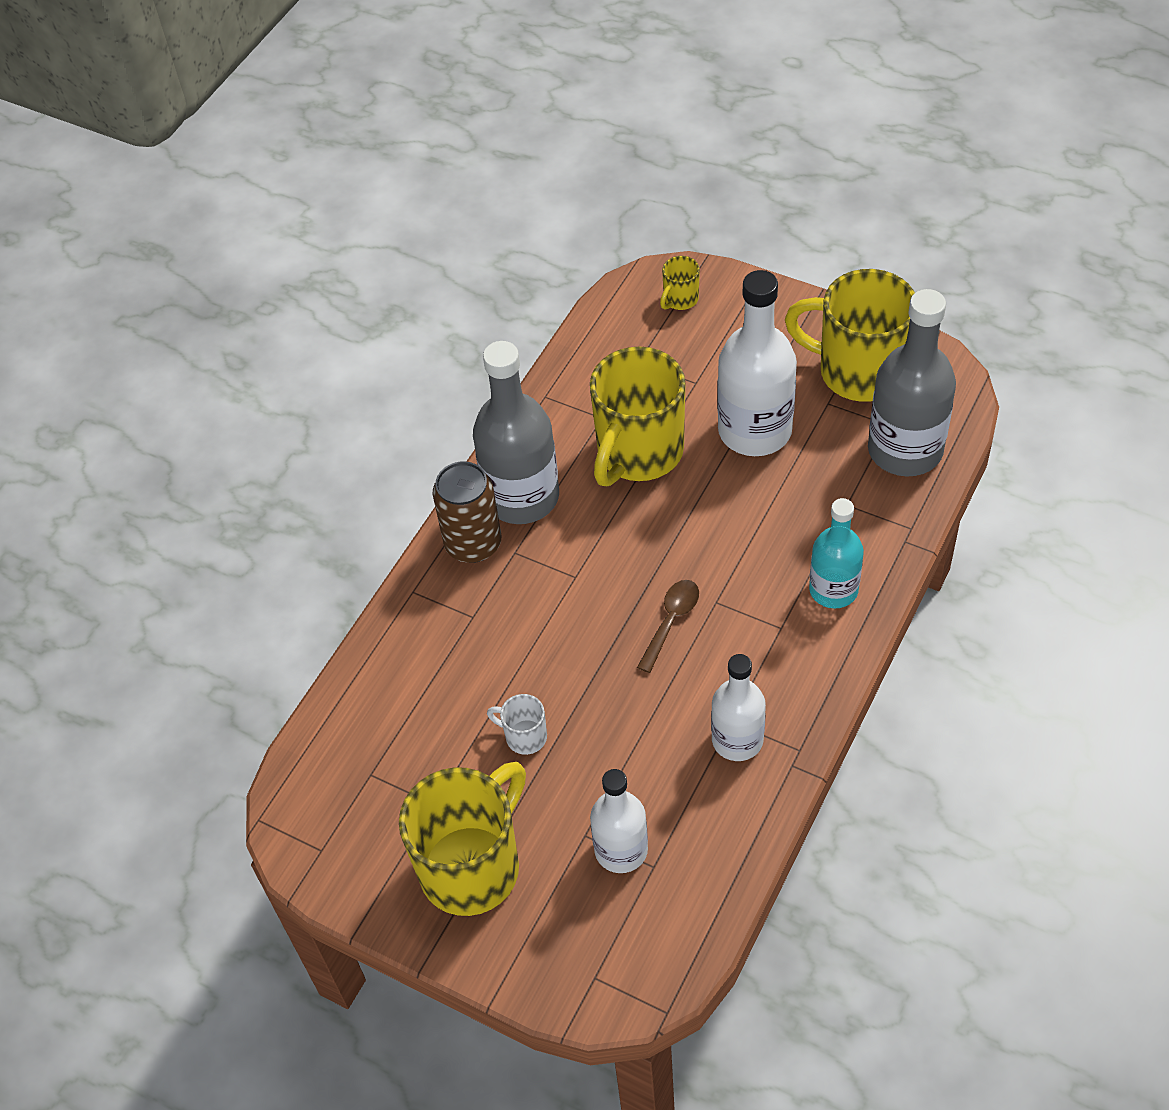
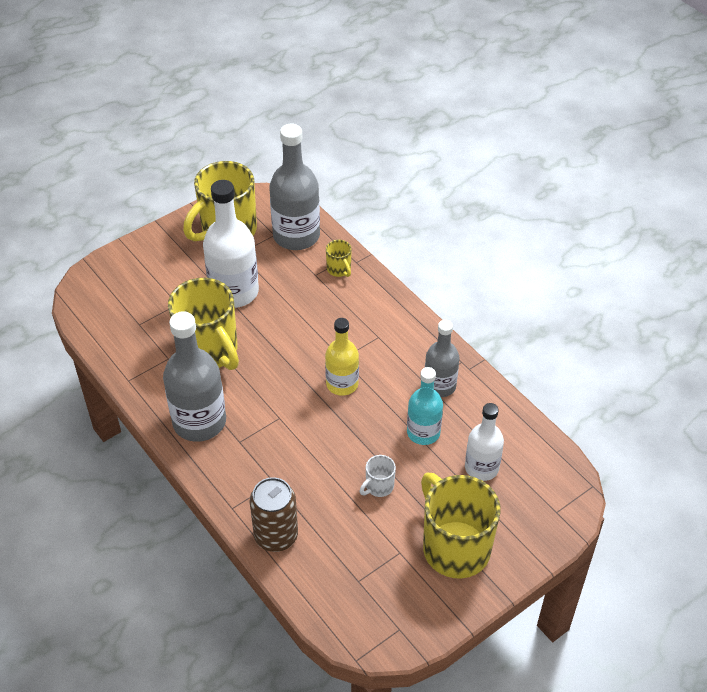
camera: 70 degrees left, 5 degrees down
brown can [433,461,501,563] -> brown can moved to [250,477,298,552]
brown spoon [637,580,699,673] -> yellow bottle [325,318,359,396]
yellow mug [660,256,700,310] -> yellow mug moved to [326,240,352,277]
white bottle [711,654,766,761] -> grey bottle [425,320,459,397]
turquoise bottle [809,498,864,609] -> turquoise bottle moved to [407,367,443,445]

